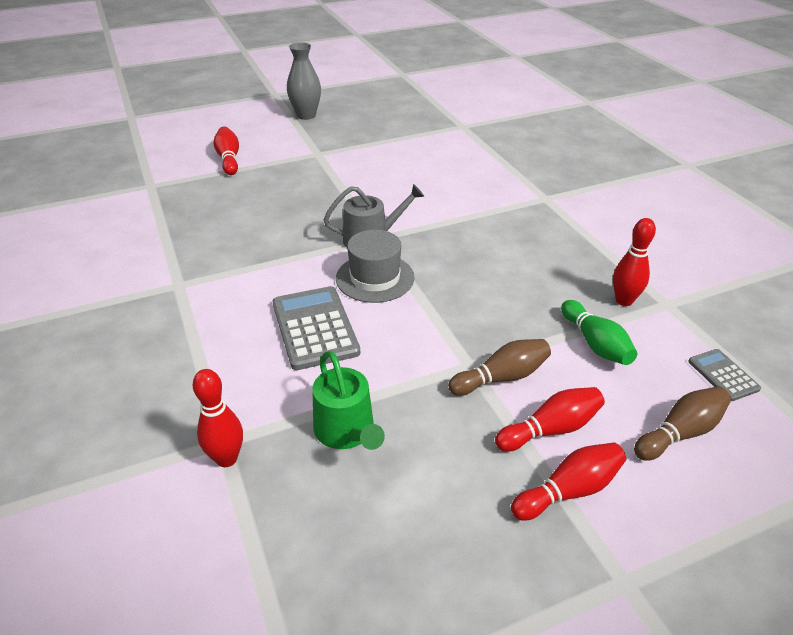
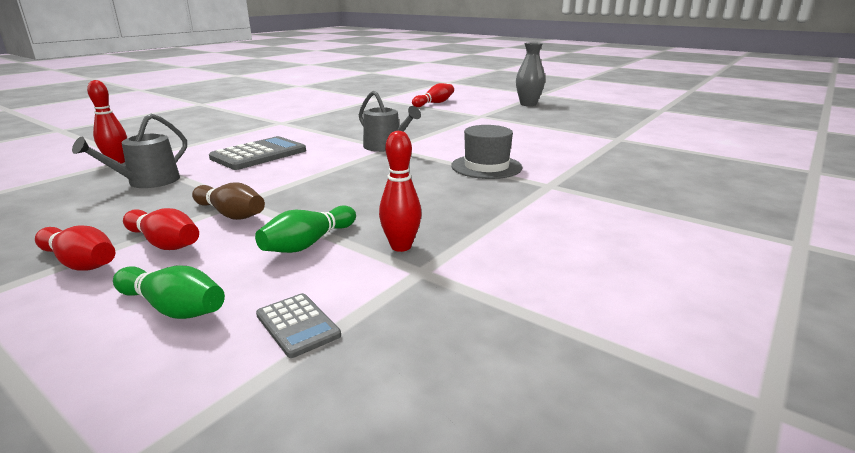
camera: 60 degrees right, 15 degrees down
green watering can [312,351,385,450] -> grey watering can [72,114,187,188]
grey hat [336,230,415,303] -> grey hat moved to [451,125,523,179]
brown bowling pin [634,386,731,461] -> green bowling pin [113,266,225,319]
grey calculator [688,349,761,401] -> grey calculator turned 105 degrees clockwise [256,293,341,358]

